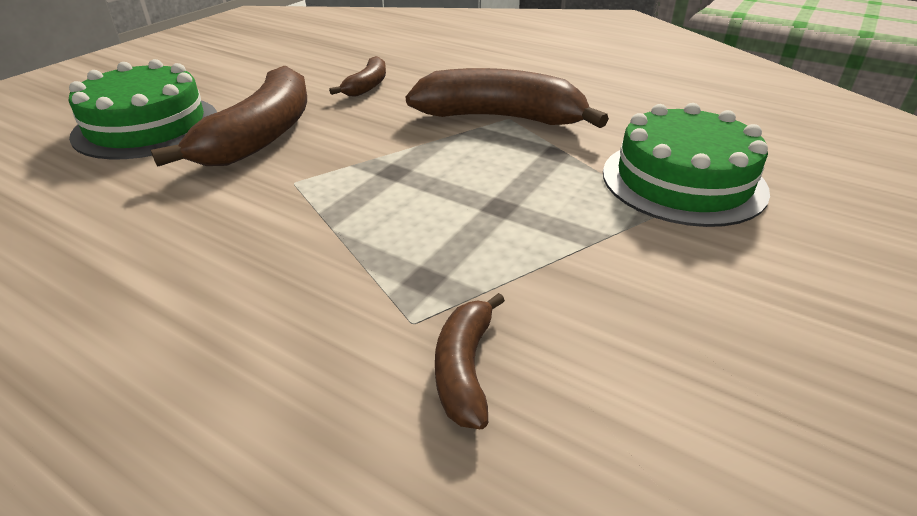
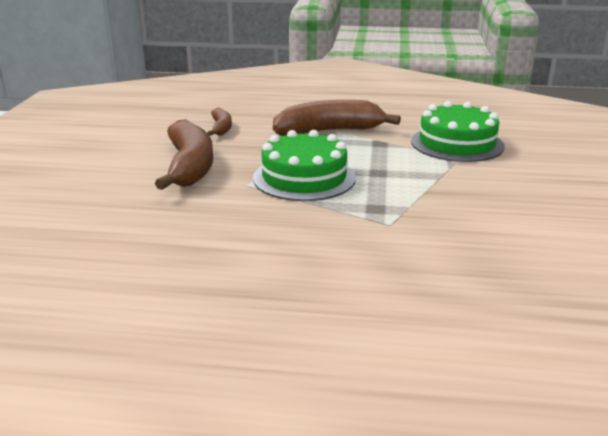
camera: 25 degrees left, 10 degrees down
green cake [69,59,217,159] -> green cake moved to [253,130,356,201]
brown banana [435,293,505,429] -> none

